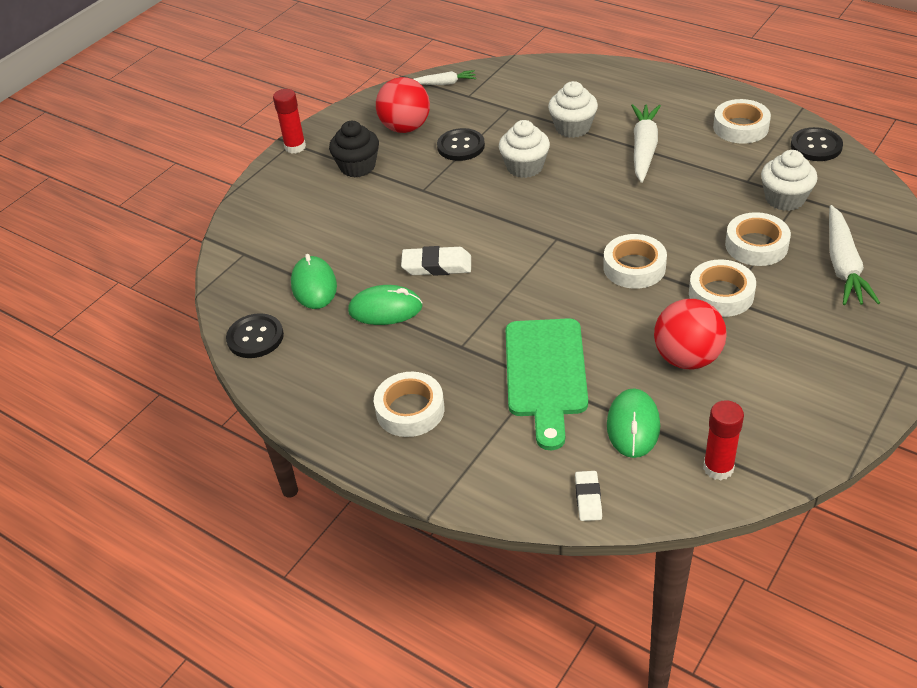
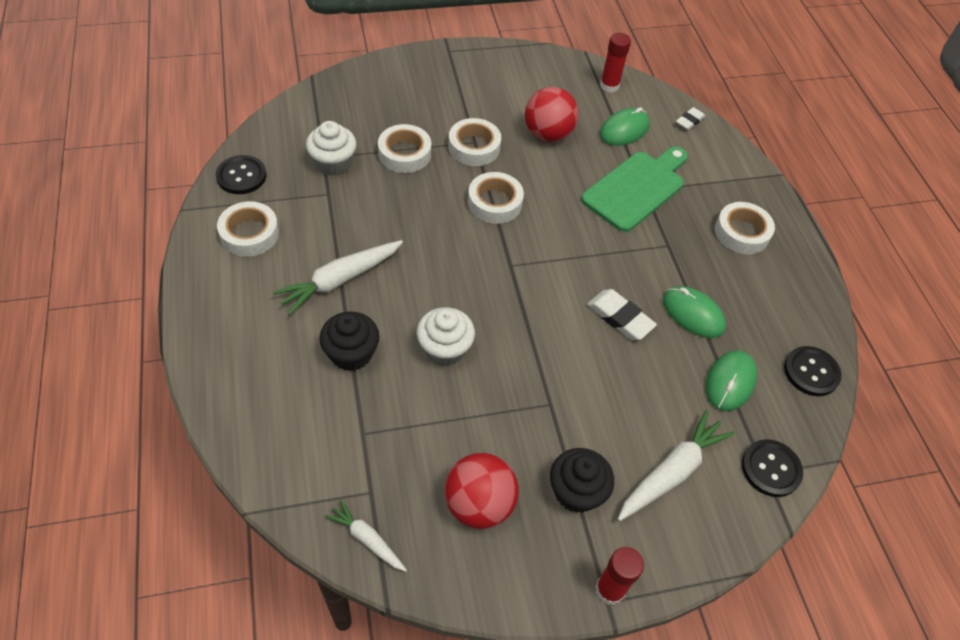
camera: 145 degrees left, 10 degrees up
black button [437,128,485,161] -> black button moved to [742,439,803,497]
white cupcake [548,81,598,138] -> black cupcake [319,311,379,371]
white carrot [829,205,880,305] -> white carrot moved to [618,410,734,521]

